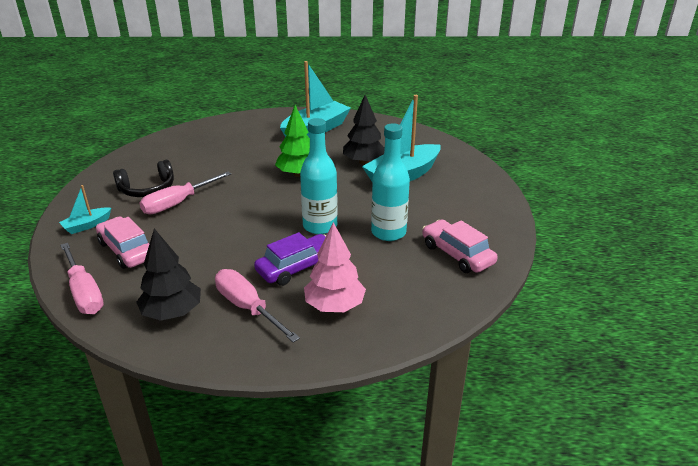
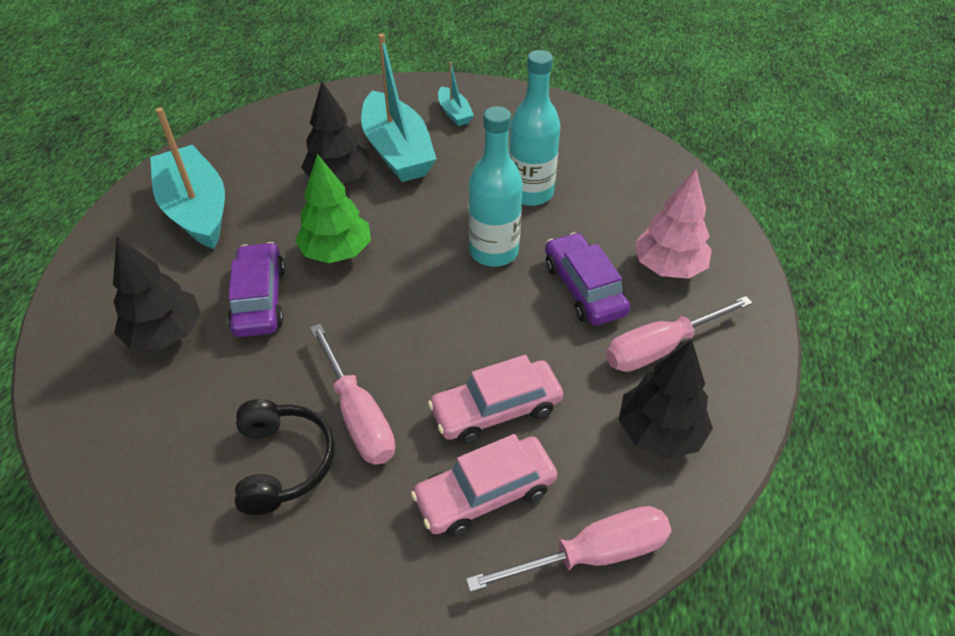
camera: 75 degrees left, 15 degrees up
turquoise boat [59,185,111,234] -> turquoise boat moved to [438,62,474,126]
pink car [422,219,498,273] -> pink car moved to [428,355,563,444]
none -> black tree [113,237,201,350]
none -> purple car [228,242,285,337]

